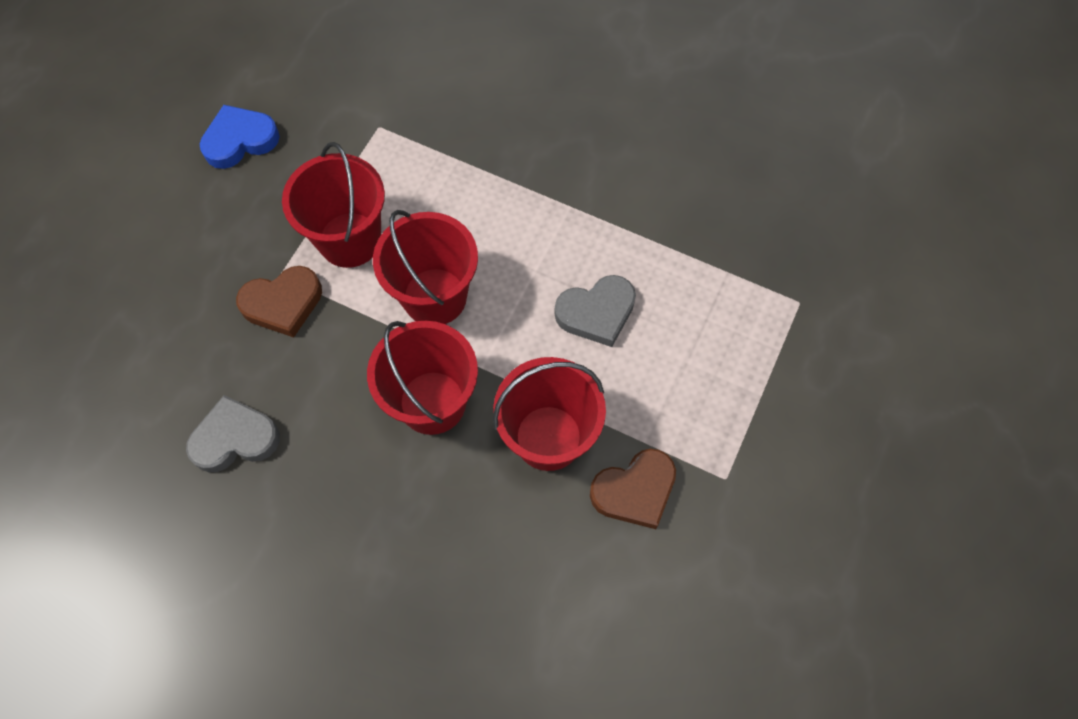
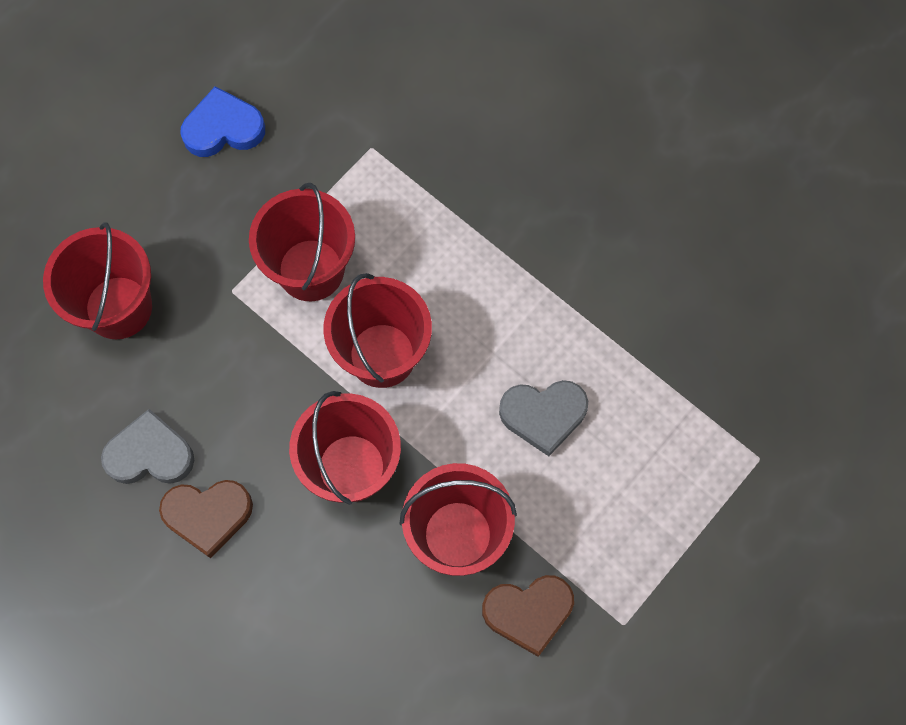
camera: 15 degrees right, 5 degrees up
brown heart [236,266,322,338] -> brown heart moved to [159,480,253,558]
none -> red bucket [43,223,152,339]

